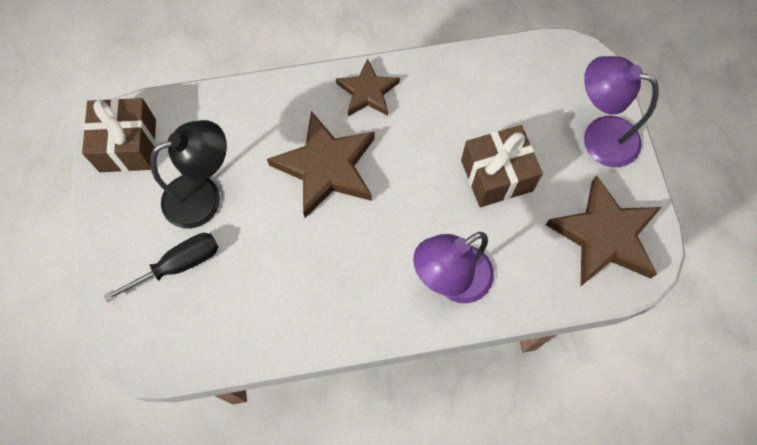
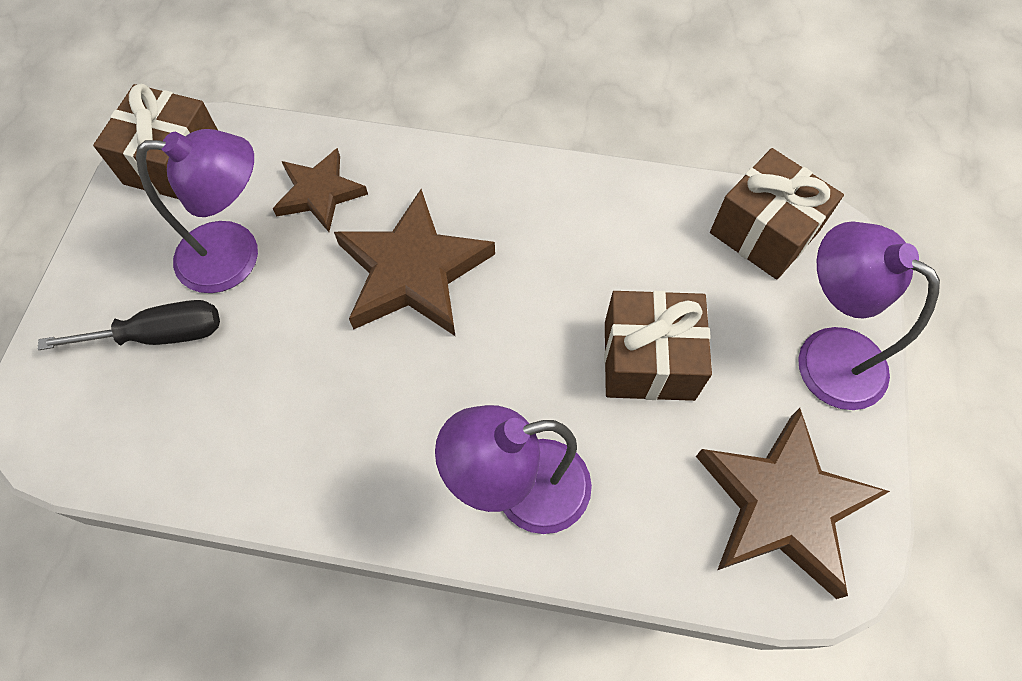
camera: 20 degrees right, 5 degrees down
black lamp [150,120,227,228] -> purple lamp [136,129,258,293]
brown star [336,58,400,116] -> brown star moved to [273,148,368,232]
none -> brown gift [710,148,844,280]

